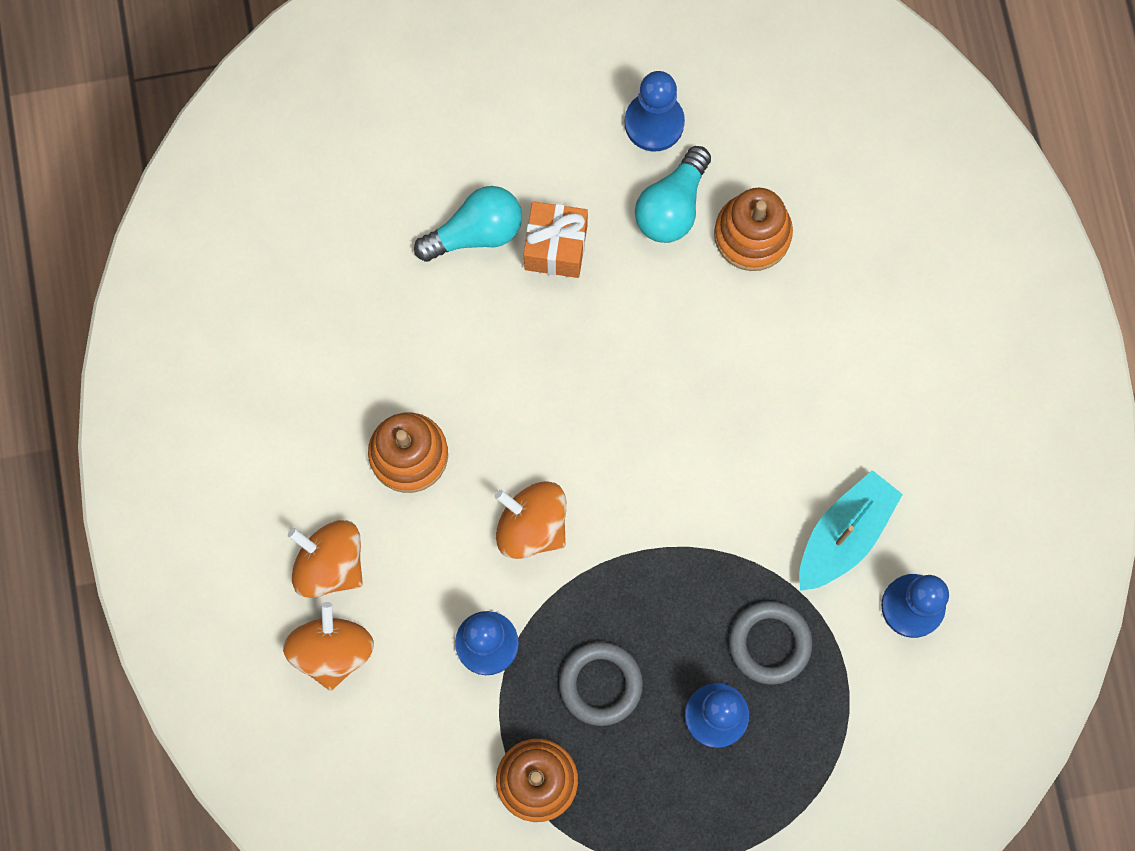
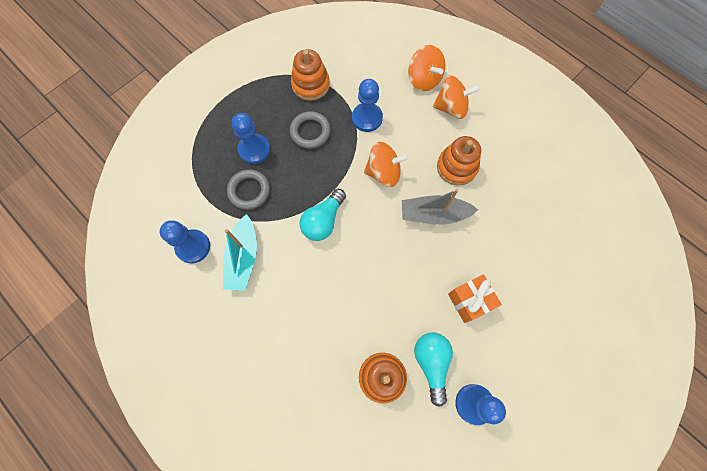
camera: 145 degrees right, 5 degrees down
turquoise light bulb [414,186,522,262] -> turquoise light bulb moved to [300,189,346,241]
none -> grey boat [402,189,478,225]

